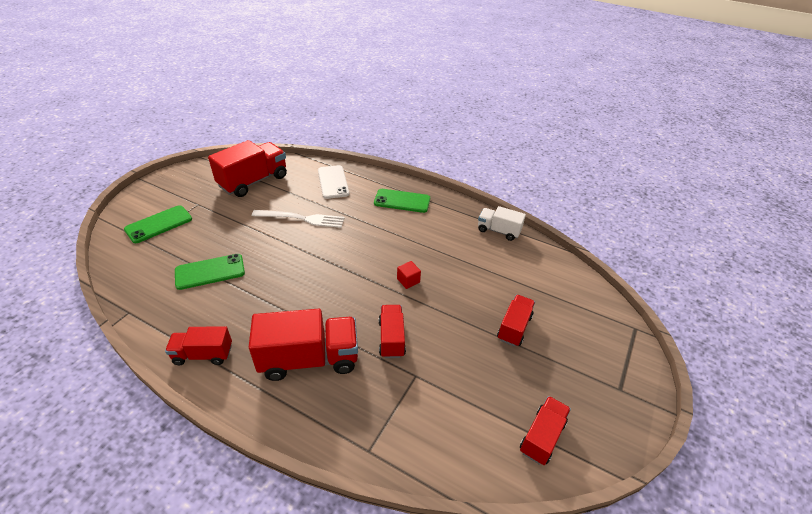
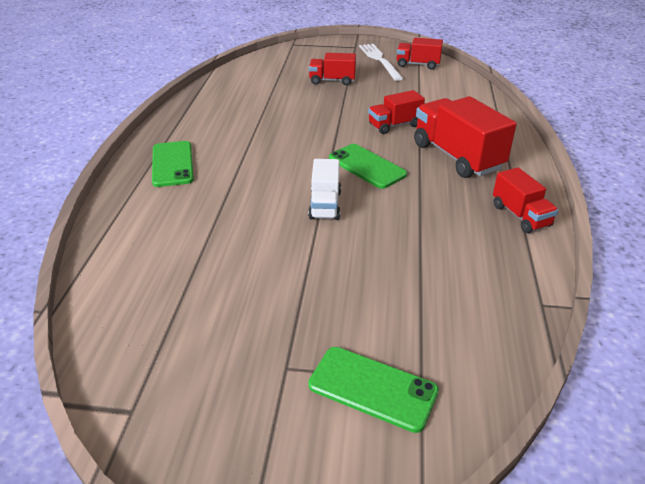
camera: 110 degrees left, 5 degrees down
green phone [175,254,245,290] -> green phone moved to [329,144,407,189]
red truck [208,140,287,197] -> none
white fork [252,210,345,228] -> white fork moved to [359,44,404,81]
white phone [318,165,349,199] -> none
red cube [397,261,421,289] -> none
white truck [478,206,526,241] -> white truck moved to [308,159,341,220]

